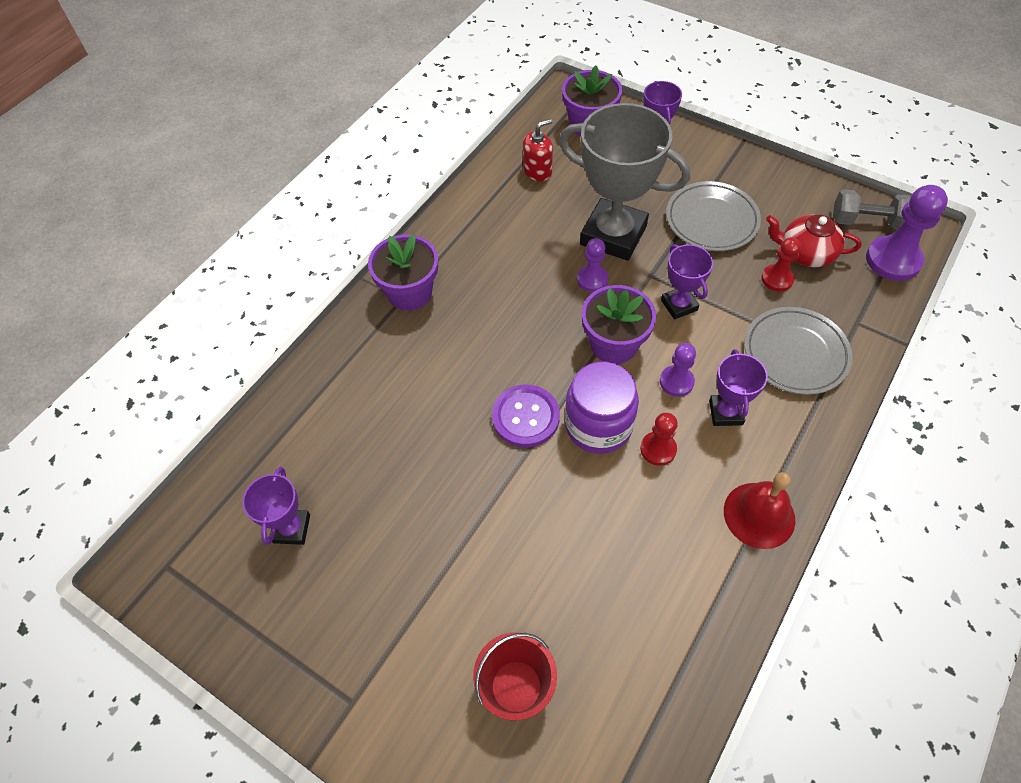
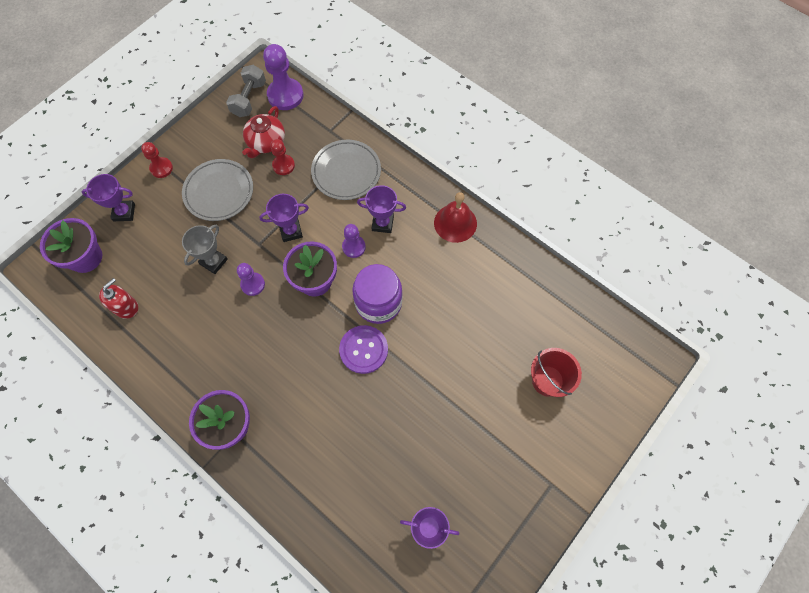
camera: 85 degrees left, 10 degrees up
red soap dispenser [523,119,553,181] -> red soap dispenser turned 60 degrees clockwise [99,278,138,319]
grey trophy [559,103,690,261] -> grey trophy [182,225,228,274], size x0.49
red pawn [640,412,678,466] -> red pawn moved to [141,142,173,178]

